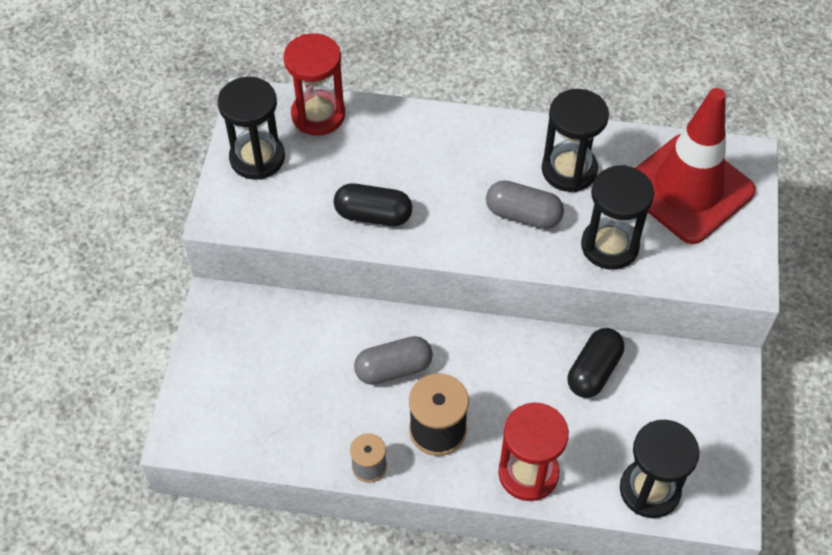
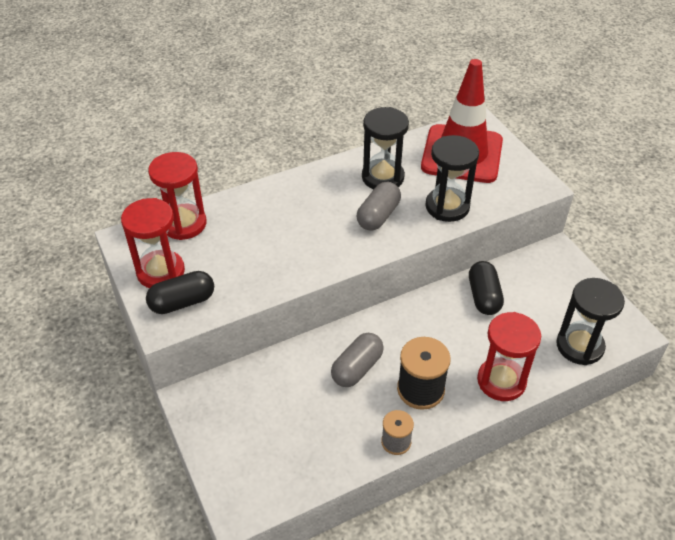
camera: 35 degrees left, 10 degrees down
black hourglass [218,77,285,180] -> red hourglass [121,198,185,288]
black capsule [334,183,412,226] -> black capsule moved to [146,271,214,314]
grey capsule [486,180,564,229] -> grey capsule turned 45 degrees counterclockwise [357,182,401,231]

